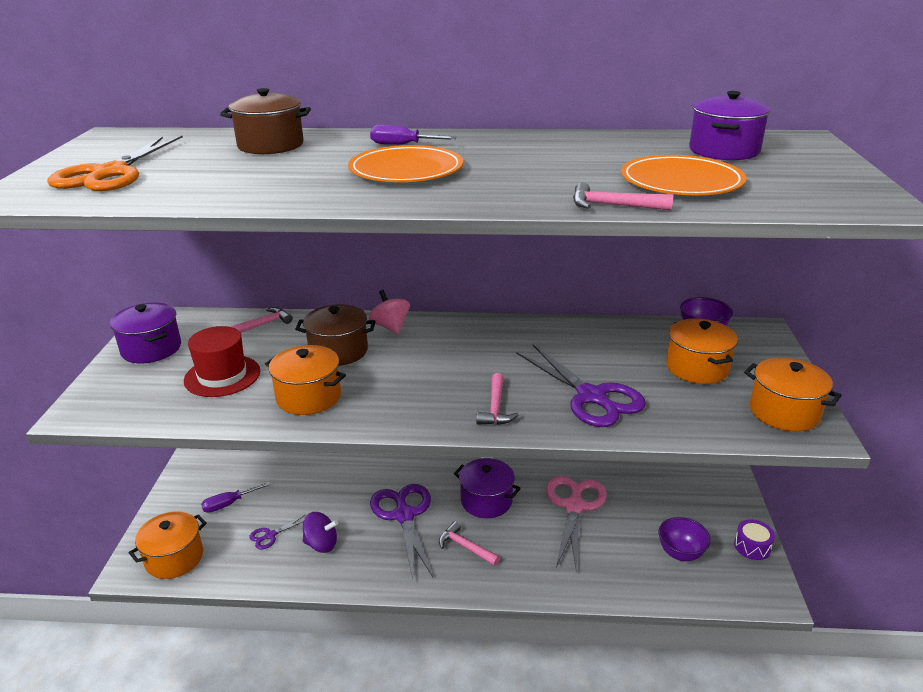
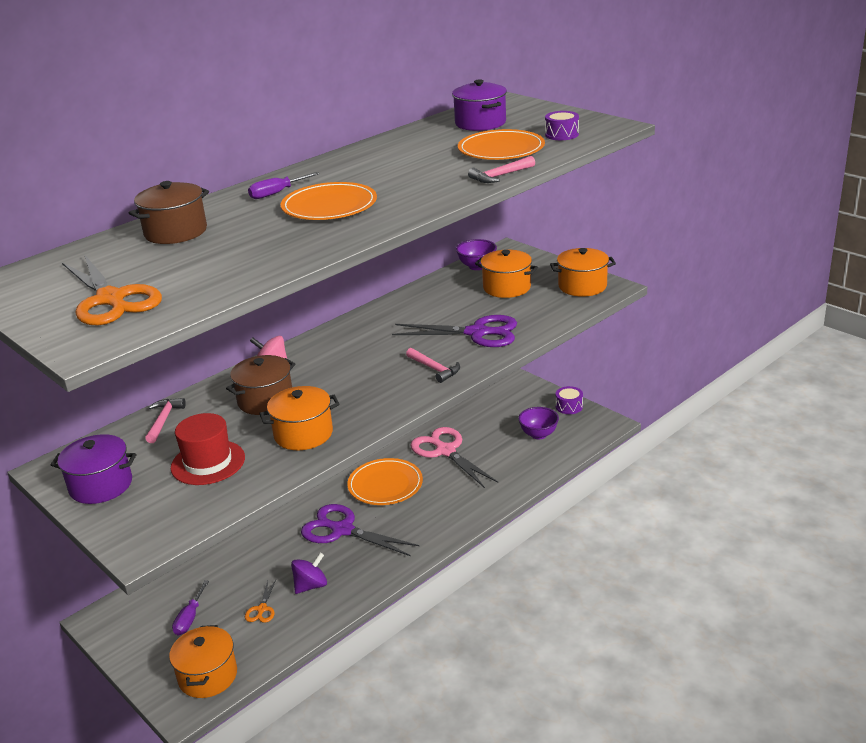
camera: 45 degrees left, 0 degrees up
purple scissors [249,514,306,550] -> orange scissors [245,580,276,623]
pink hammer [439,521,500,566] -> none
purple pot [454,458,521,518] -> orange plate [347,458,423,505]
none -> purple drum [545,111,579,140]

